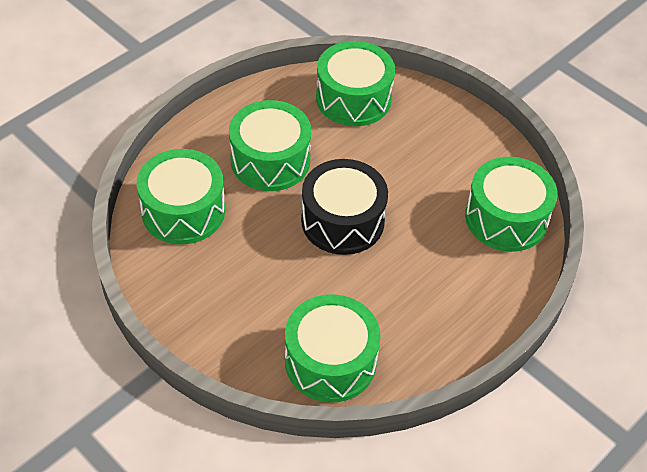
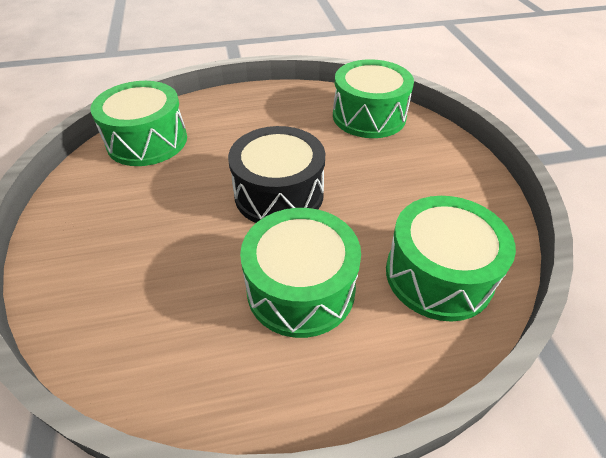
camera: 145 degrees left, 5 degrees down
green drum [316,41,395,126] -> none

